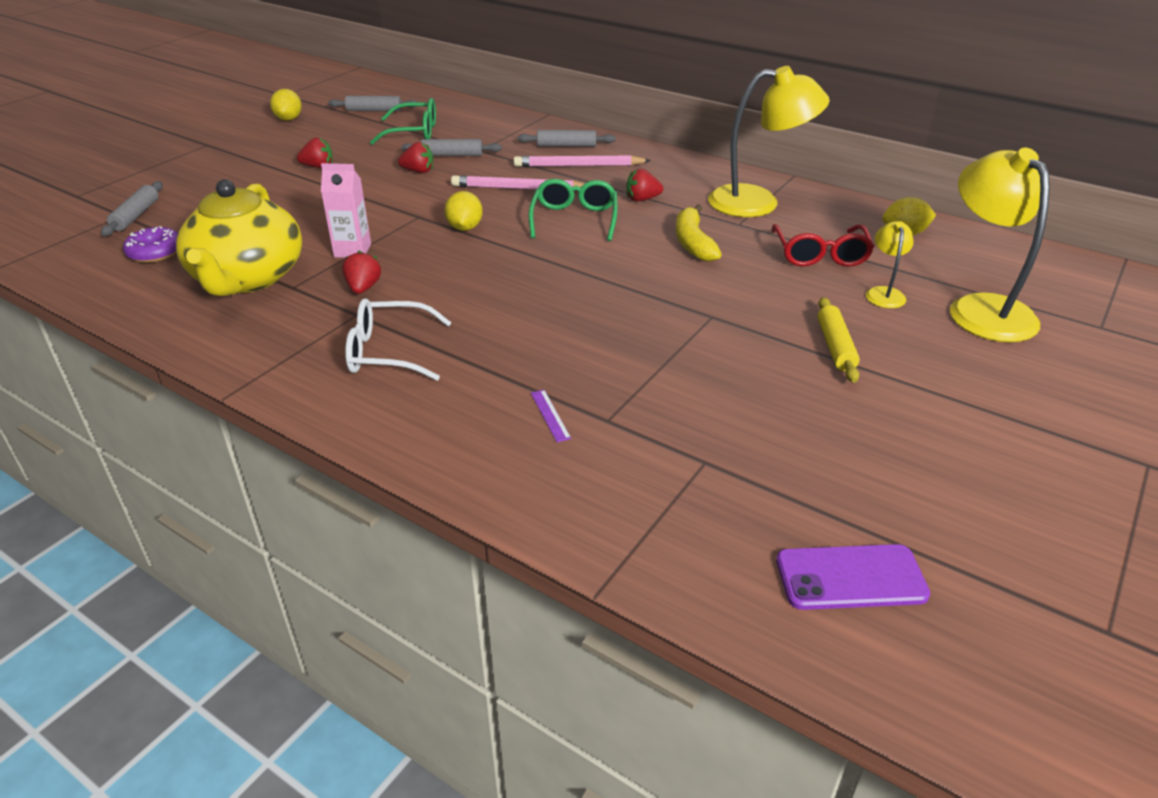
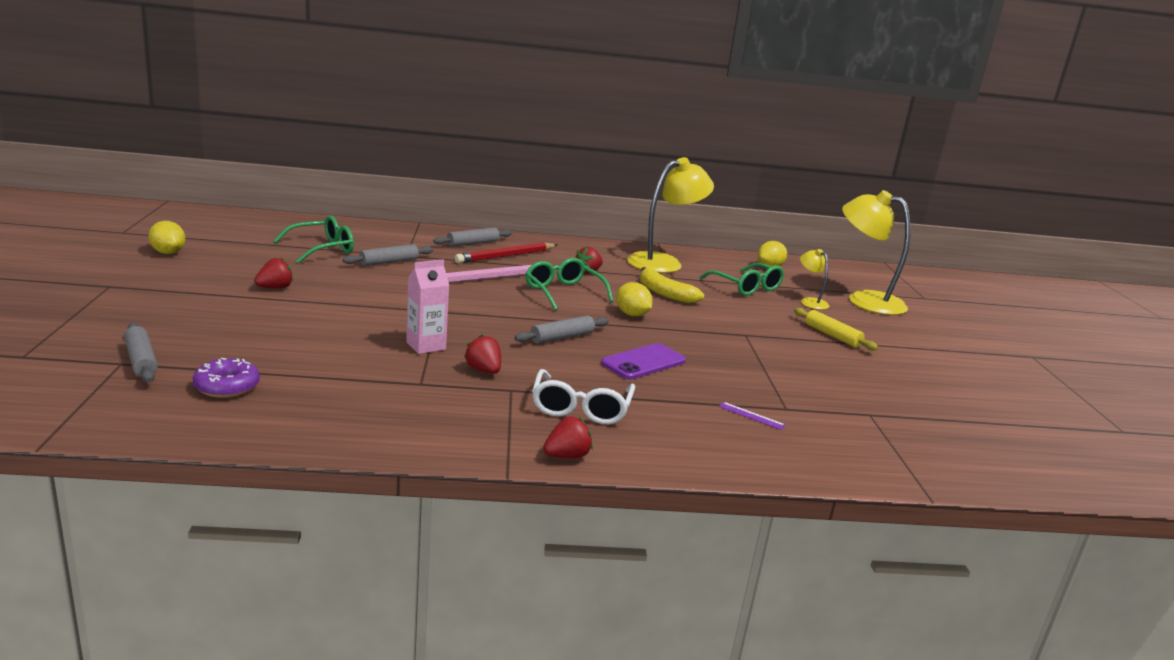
camera: 40 degrees left, 15 degrees down
yellow teapot [176,179,302,296] -> none
grey rolling pin [328,96,417,111] -> grey rolling pin moved to [515,316,609,344]
white glasses [345,298,452,381] -> white glasses turned 45 degrees counterclockwise [532,369,635,424]
red strawberry [398,142,433,173] -> red strawberry moved to [543,416,593,458]
yellow lemon [444,191,483,231] -> yellow lemon moved to [616,282,653,316]
pink pencil [514,156,651,167] -> red pencil [455,242,557,263]
red glasses [771,224,875,267] -> green glasses [700,263,784,296]
purple phone [776,544,930,610] -> purple phone moved to [601,343,686,379]

